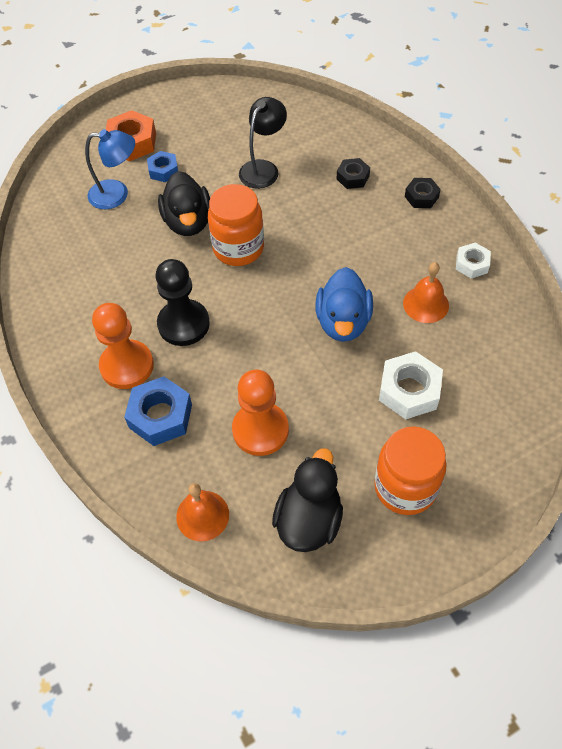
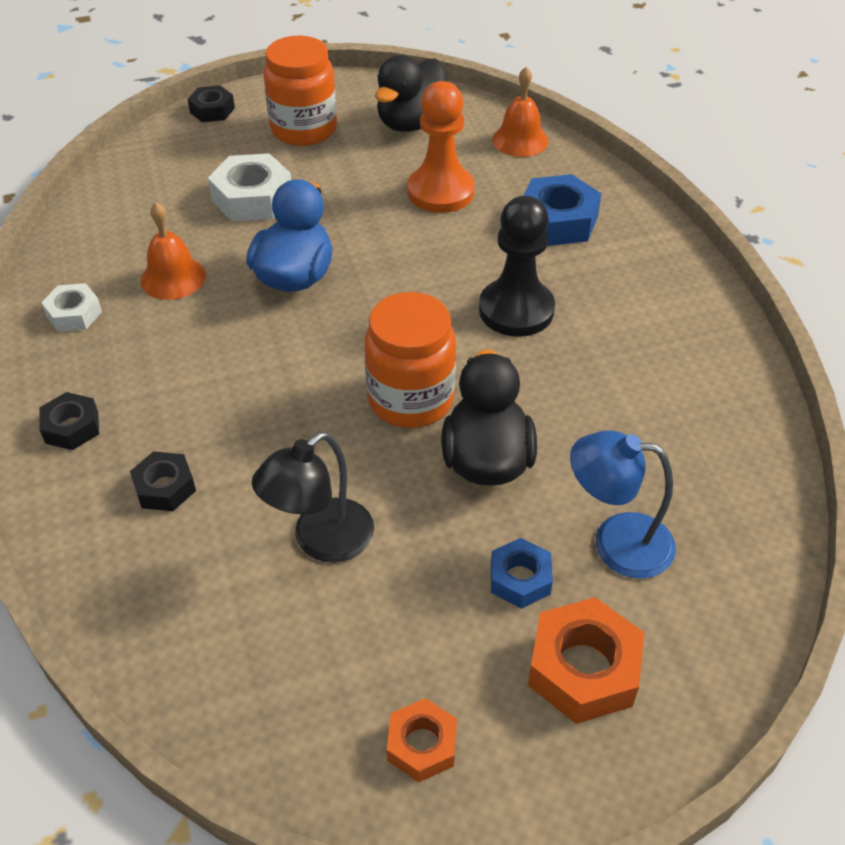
camera: 170 degrees left, 10 degrees down
orange pawn [92,303,154,389] -> none
none -> black nut [187,85,235,122]
none -> orange nut [387,698,457,782]

